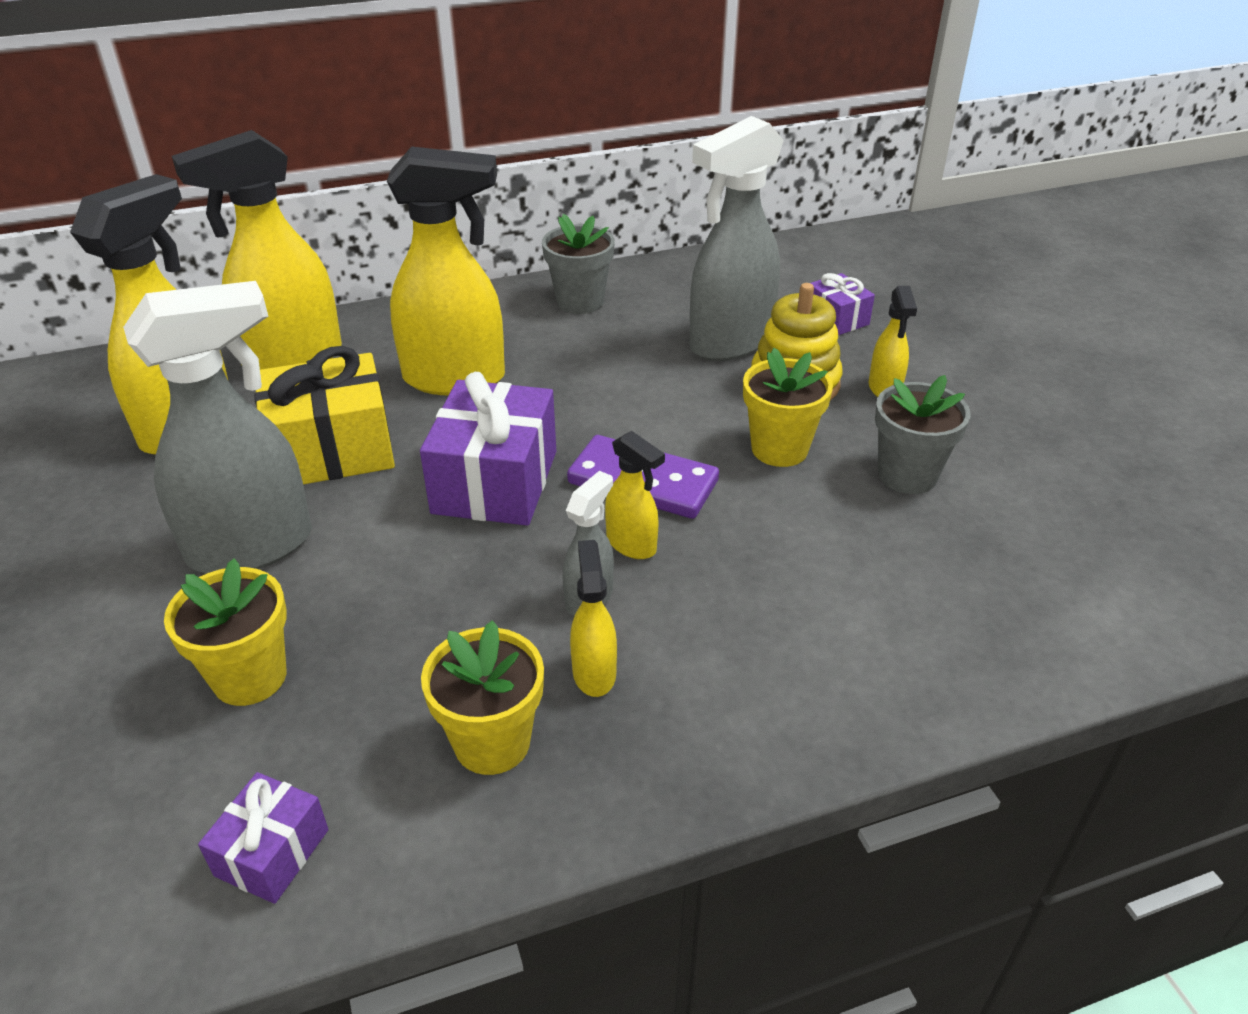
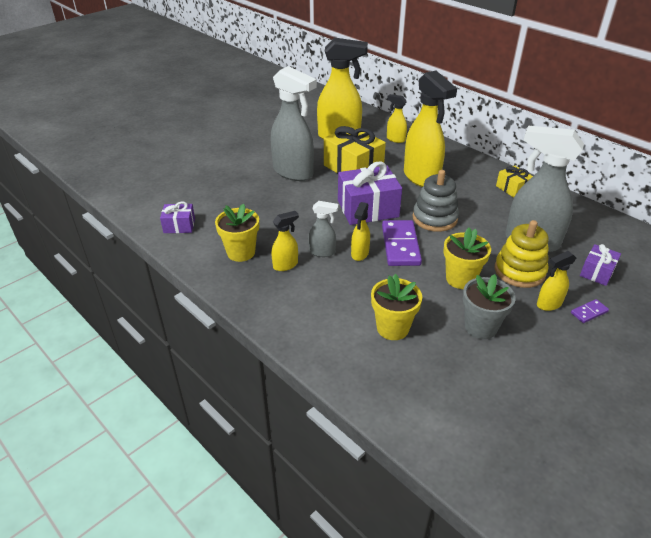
camera: 65 degrees right, 0 degrees up
yellow flower pot [164,559,287,706] -> yellow flower pot moved to [371,274,422,340]
yellow spray bottle [172,130,342,370] -> yellow spray bottle [387,94,407,143], size x0.48
grey flower pot [542,214,615,314] -> yellow gift [496,166,533,198]
none -> grey stacking toy [413,170,459,232]
none -> purple domino [571,299,609,323]

